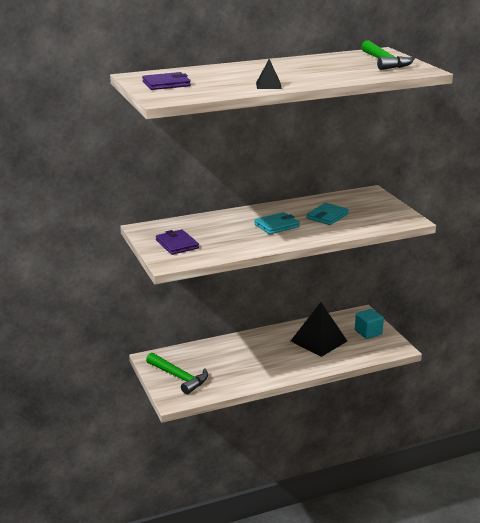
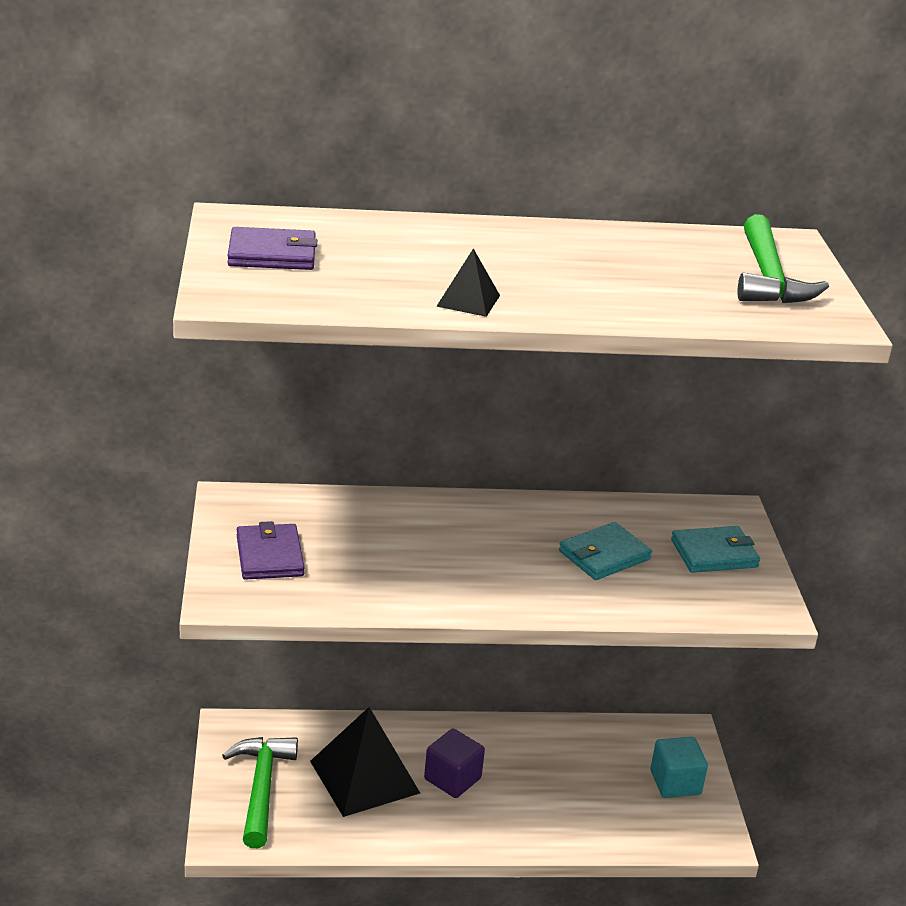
camera: 15 degrees right, 5 degrees up
green hammer [146,353,208,394] -> green hammer turned 150 degrees counterclockwise [222,737,298,848]
turquoise wallet [254,212,300,234] -> turquoise wallet moved to [671,526,760,573]
black pyramid [291,302,347,357] -> black pyramid moved to [310,707,420,817]
none -> purple cube [424,728,485,798]

